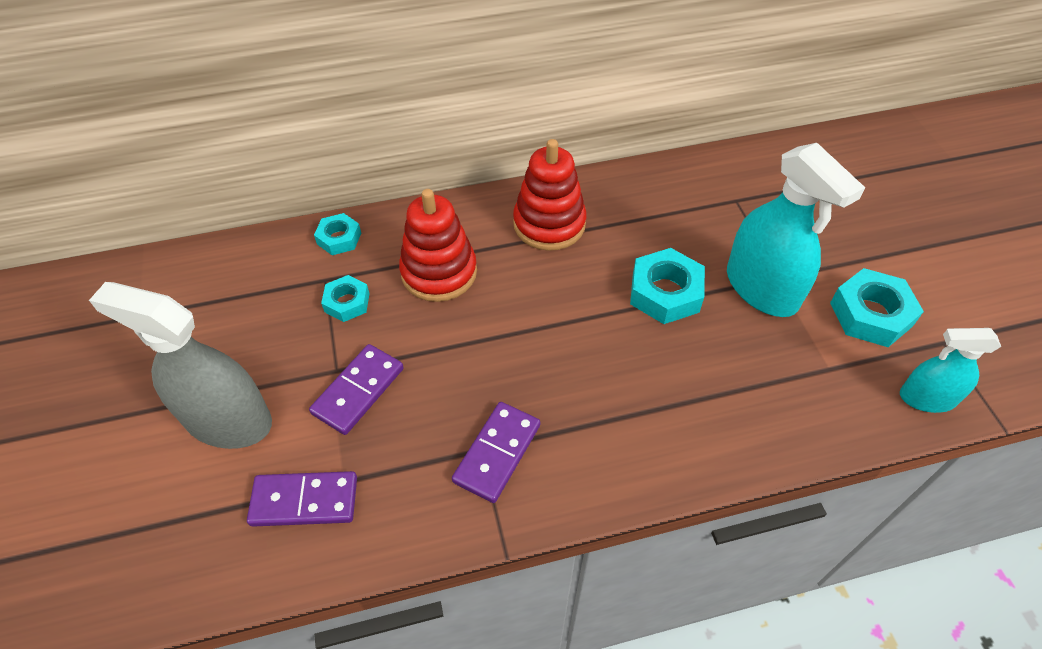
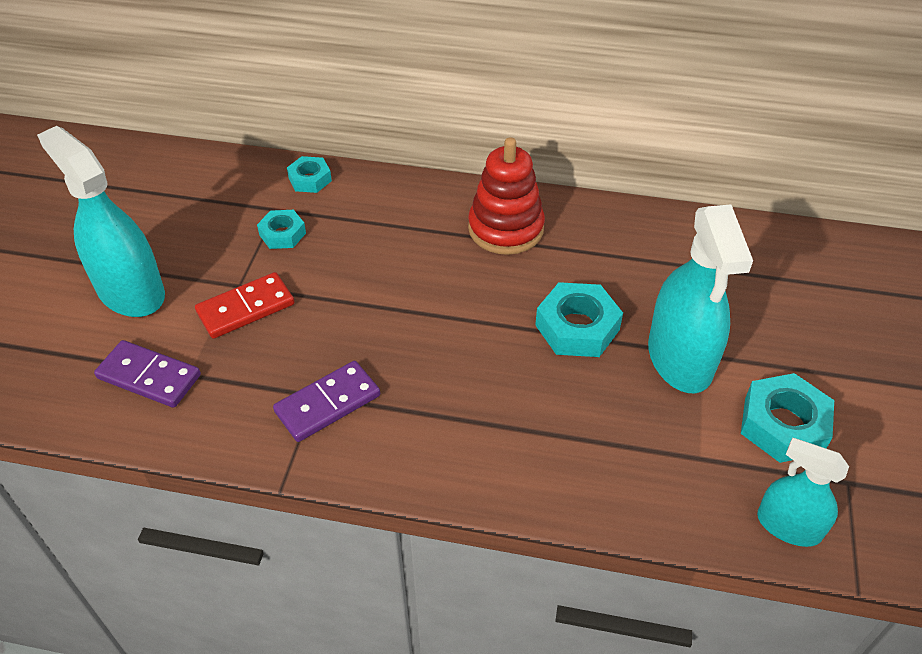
camera: 25 degrees right, 5 degrees down
grey spray bottle [89,282,272,449] -> turquoise spray bottle [37,126,165,317]
purple domino [309,344,404,435] -> red domino [195,272,294,339]
red stacking toy [399,189,477,302] -> none

